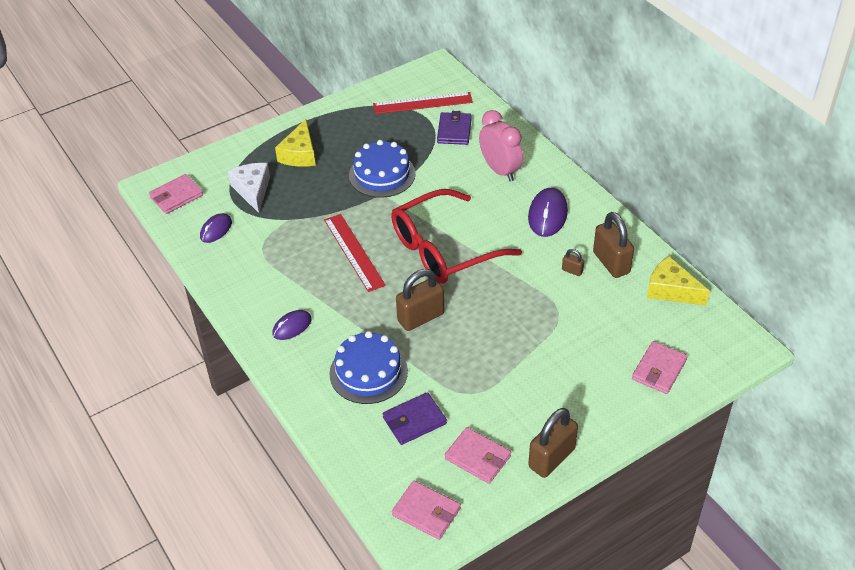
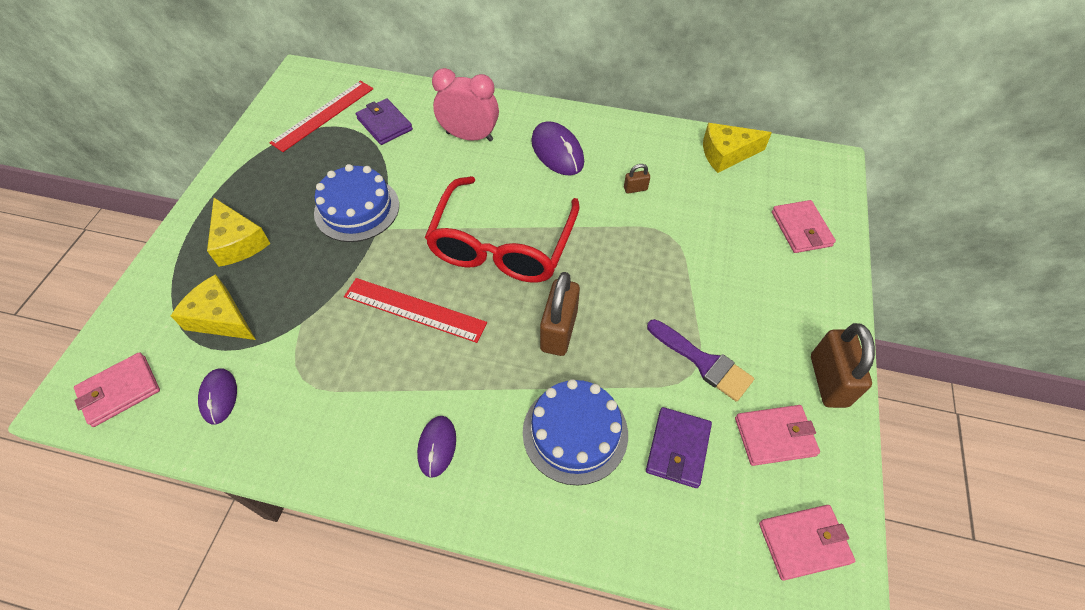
camera: 45 degrees left, 10 degrees up
pink wallet [149,174,203,214] -> pink wallet turned 45 degrees clockwise [74,352,160,427]
white cheese [228,163,270,213] -> yellow cheese [171,274,256,340]
brown padlock [593,212,634,278] -> none
none -> purple brush [647,319,754,402]

